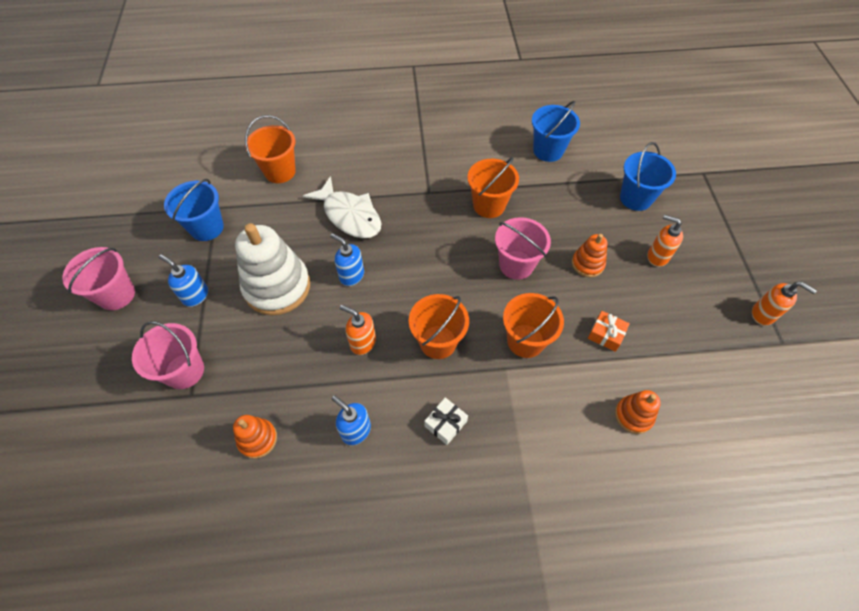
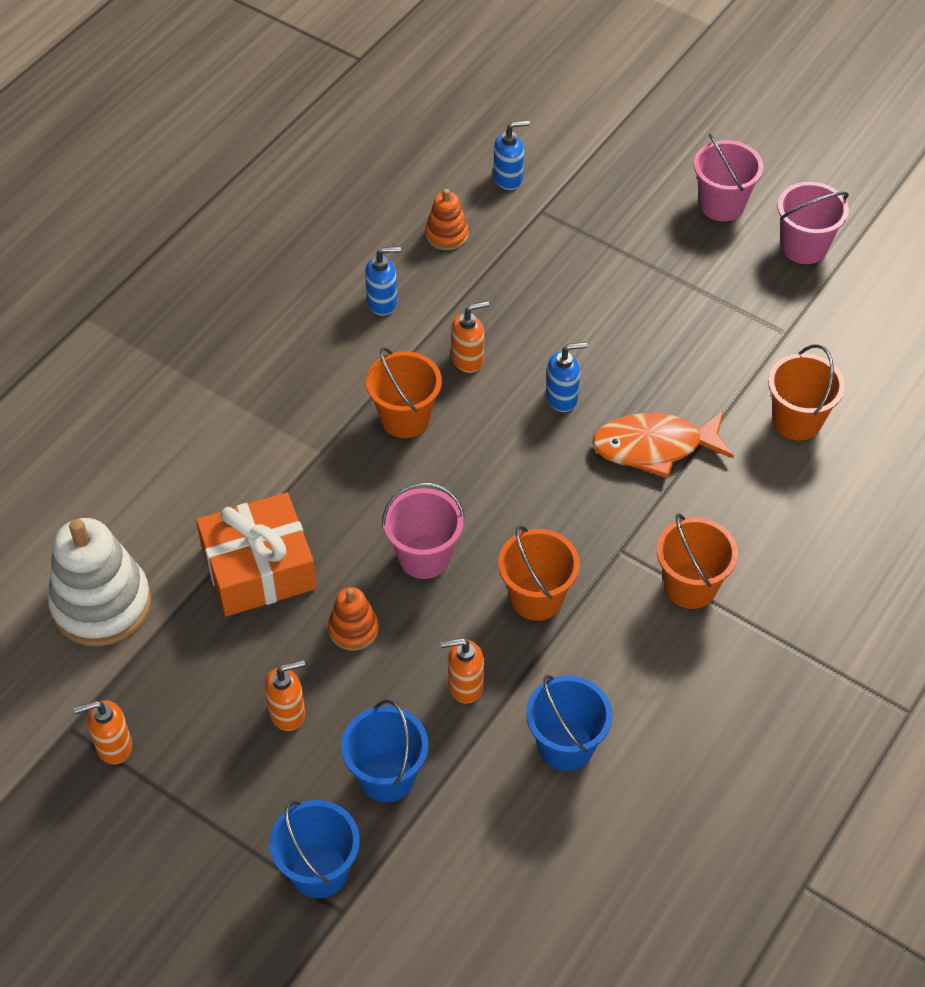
camera: 130 degrees right, 5 degrees down
pink bucket [132,321,204,389] -> pink bucket moved to [778,182,849,264]
blue soap dispenser [159,254,208,307] -> blue soap dispenser moved to [493,120,530,190]
blue bucket [164,179,224,241] -> blue bucket moved to [270,800,360,898]
white stacking toy [235,223,310,315] -> white stacking toy moved to [48,518,151,646]
white fish [303,176,382,238] -> orange fish [592,411,734,478]
white gift [424,397,468,445] -> none
orange bucket [503,293,564,358] -> orange bucket moved to [657,513,738,609]
orange gift [588,311,630,352] -> orange gift [196,492,317,616], size x2.30
orange stacking toy [615,390,661,434] -> none
none -> orange soap dispenser [440,638,484,703]

